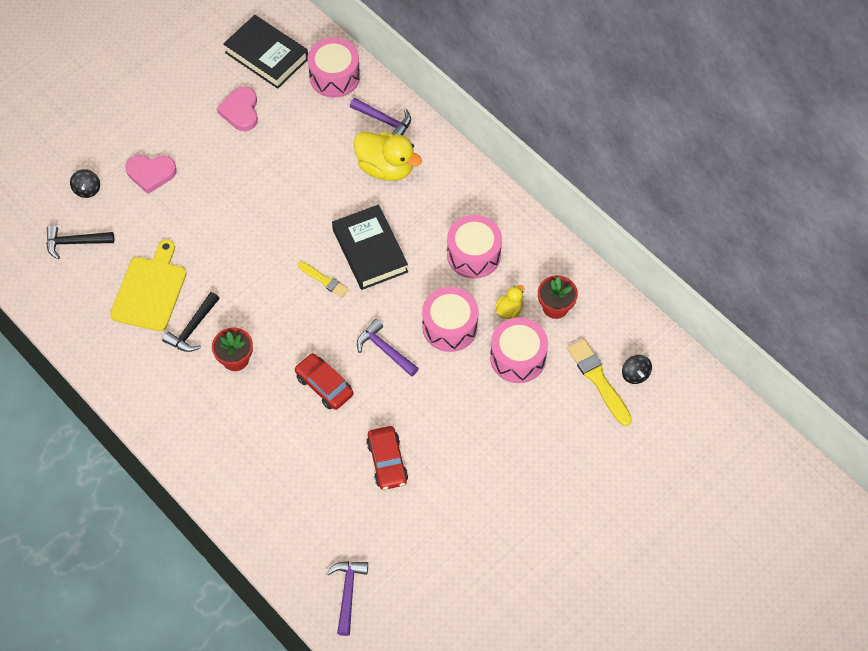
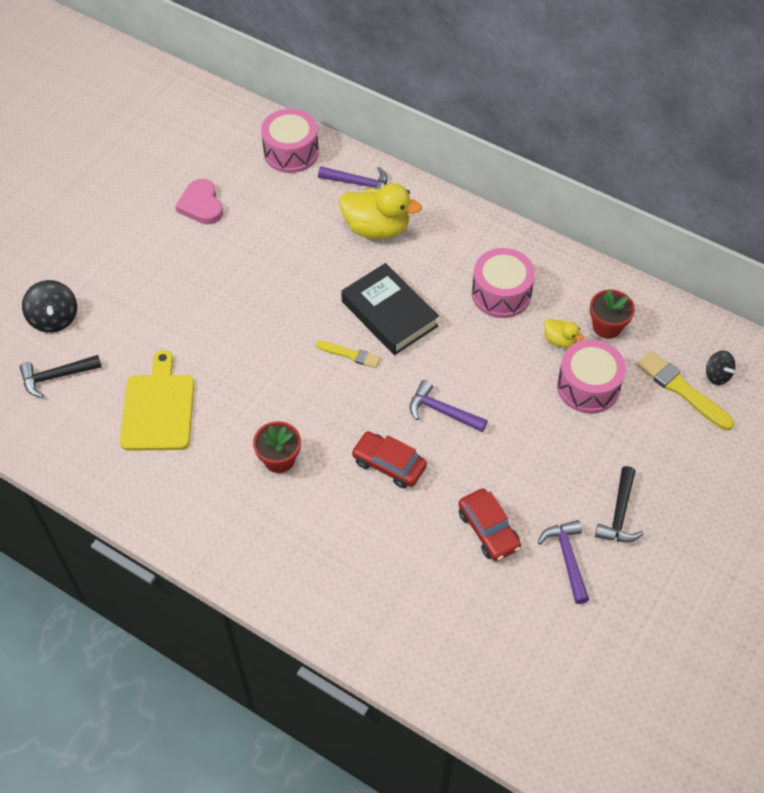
camera: 15 degrees left, 5 degrees down
black spinning top [70,169,100,198] -> black spinning top [22,280,77,333], size x1.55
pink heart [125,155,177,194] -> none
black hammer [162,292,219,352] -> black hammer moved to [595,466,644,542]
black book [223,15,308,89] -> none
purple hammer [326,561,368,636] -> purple hammer moved to [537,520,589,604]
pink drum [422,287,479,352] -> none
yellow duck [495,285,524,319] -> yellow duck turned 105 degrees clockwise [544,319,584,348]

